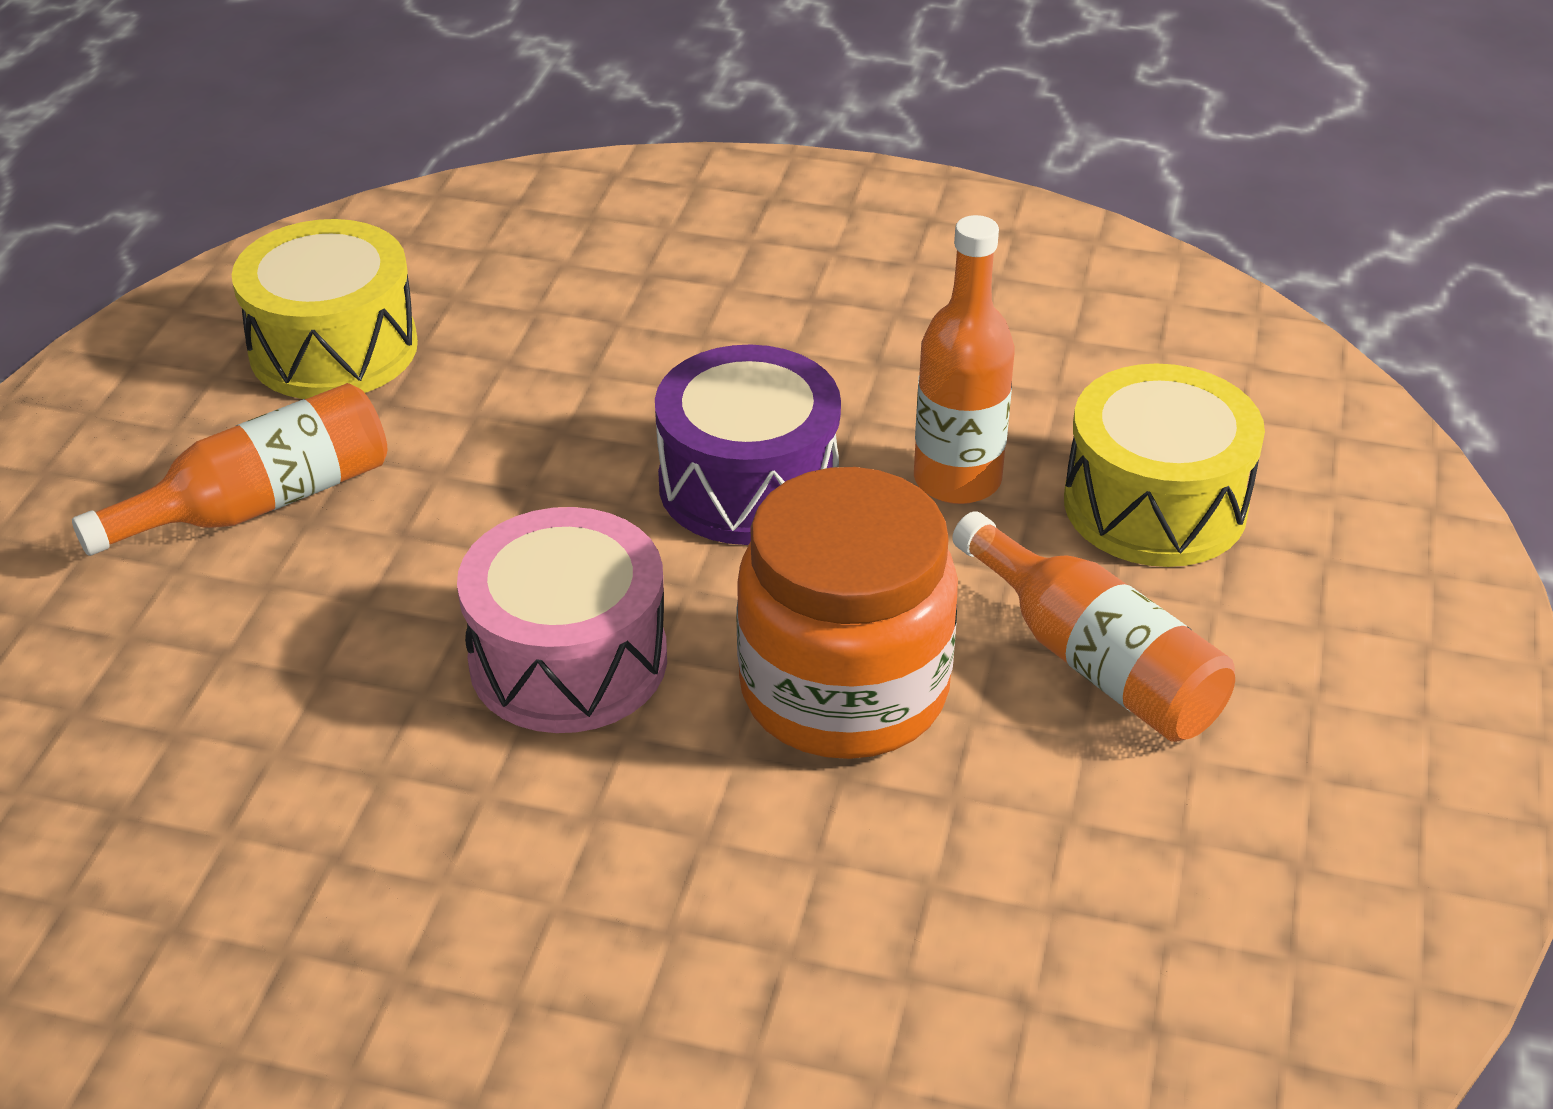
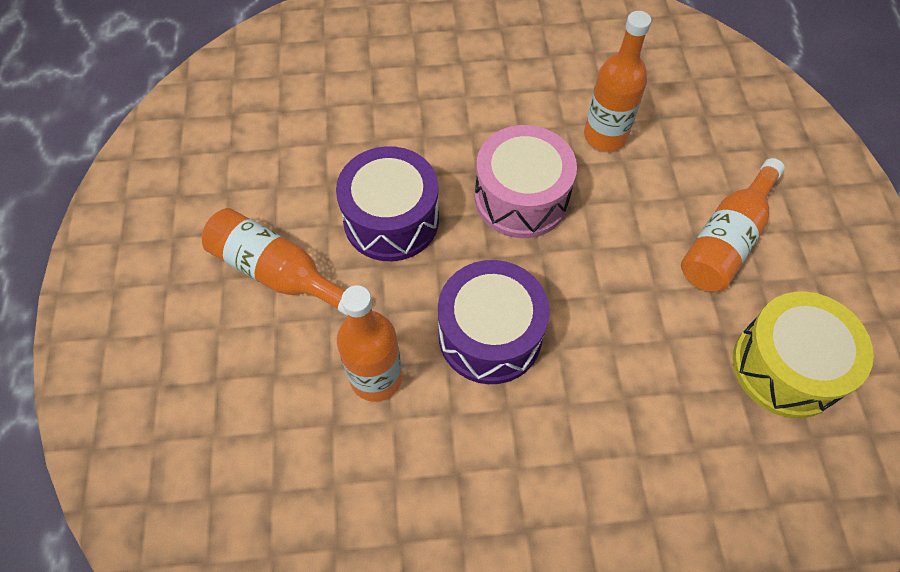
camera: 160 degrees right, 20 degrees up
orange jar [736,467,958,759] -> purple drum [336,146,439,261]
yellow drum [1064,363,1265,567] -> none
none -> orange bottle [584,11,652,151]

